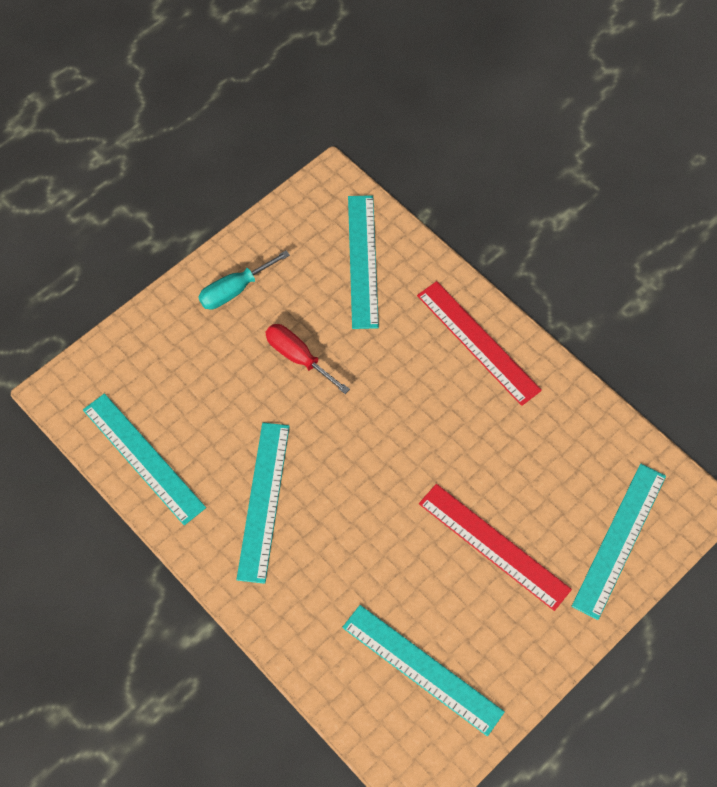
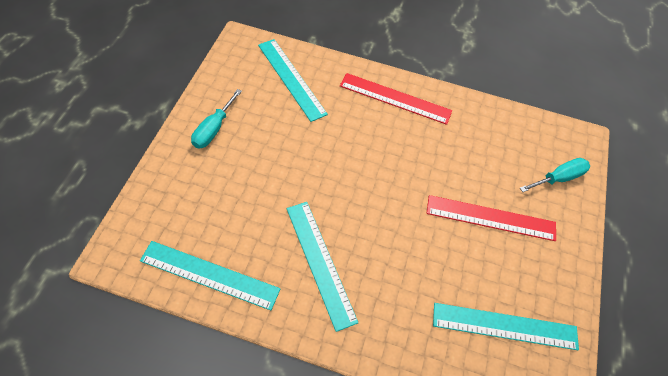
camera: 35 degrees left, 5 degrees down
red screwdriver [265,324,350,394] -> none
turquoise ruler [572,464,666,620] -> turquoise screwdriver [520,158,590,192]

